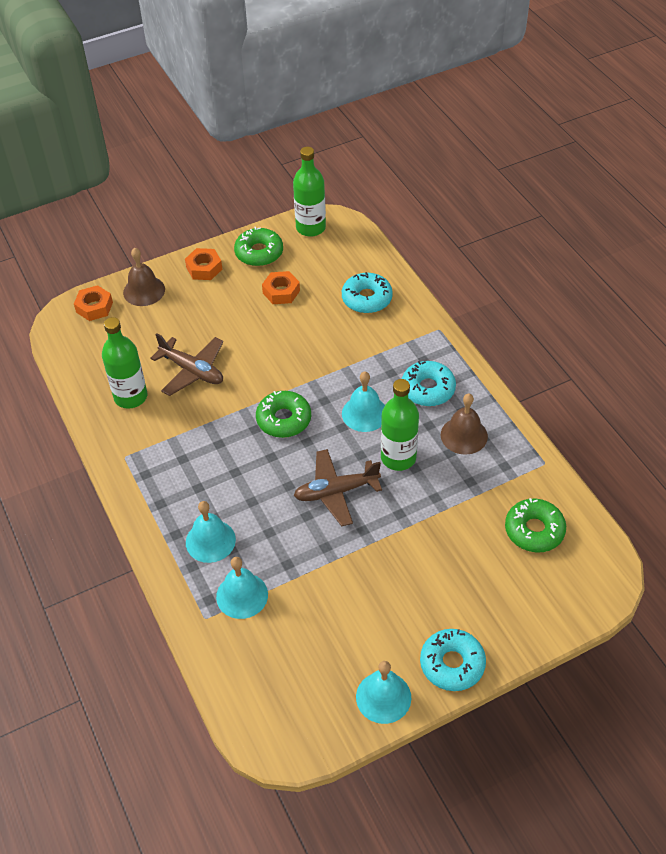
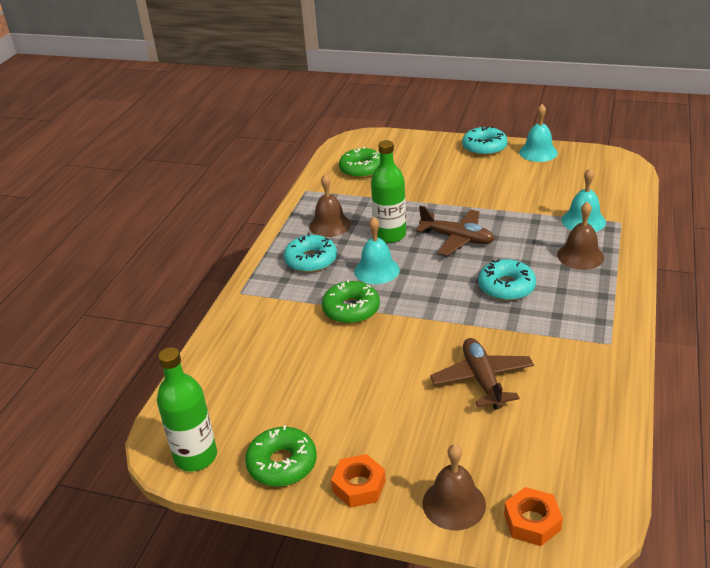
camera: 135 degrees left, 15 degrees down
green bottle [102,317,147,409] -> none
turquoise bell [186,501,236,563] -> brown bell [557,202,604,270]
green donut [256,391,311,438] -> green donut moved to [322,279,380,324]
orange nut [262,271,300,304] -> none
turquoise donut [342,272,393,313] -> turquoise donut moved to [478,259,536,301]

